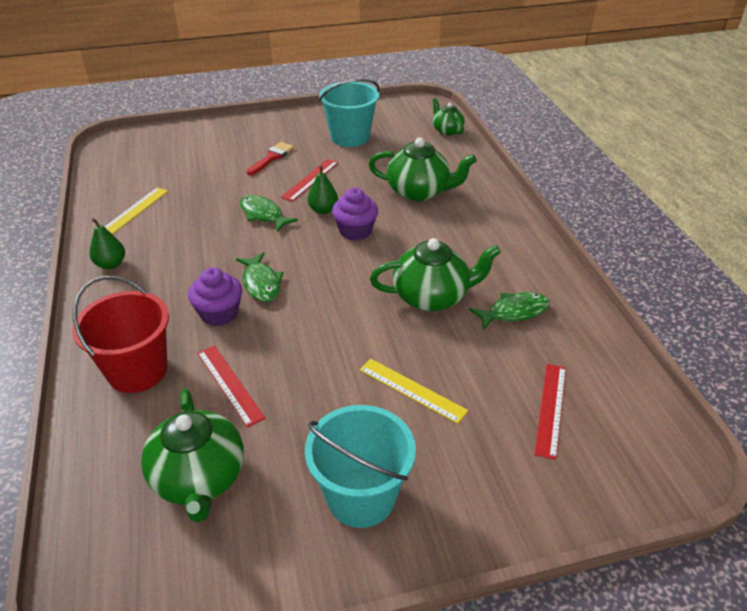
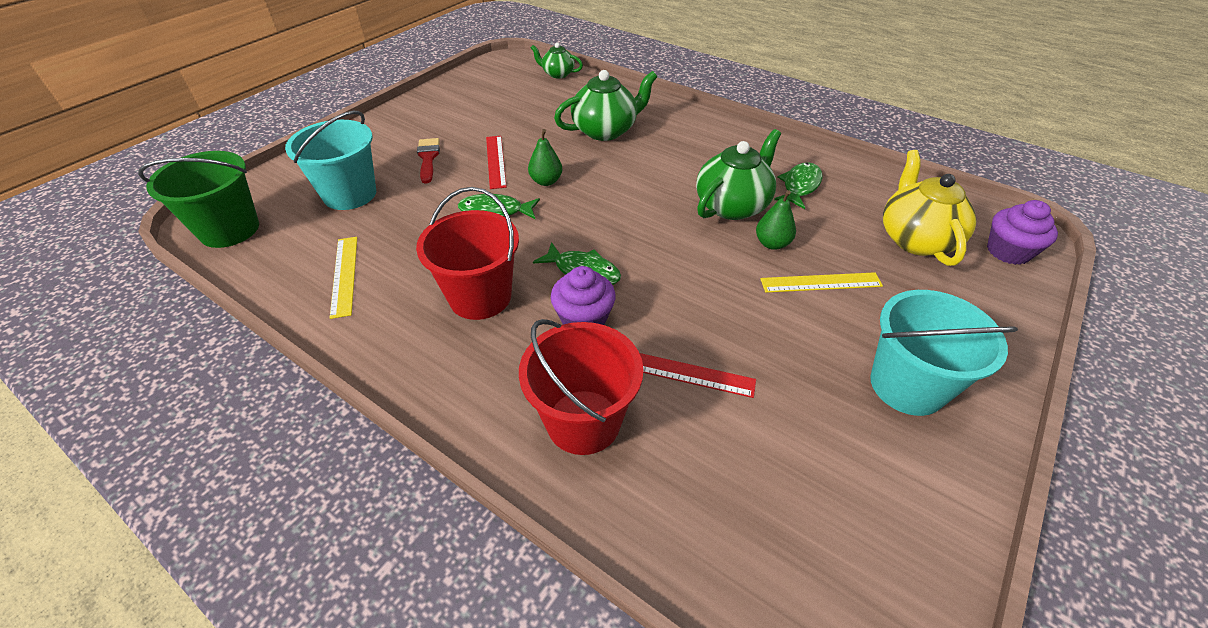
camera: 40 degrees left, 5 degrees up
green pear [89,218,125,269] -> green pear moved to [756,190,796,250]
green teapot [141,389,244,523] -> none
turquoise bucket [319,79,380,147] -> turquoise bucket moved to [285,110,376,210]
purple cupcake [332,188,378,241] -> purple cupcake moved to [987,200,1058,265]
red ruler [534,364,566,460] -> yellow teapot [883,150,977,266]
none -> green bucket [138,151,259,248]
none -> red bucket [416,187,519,320]

